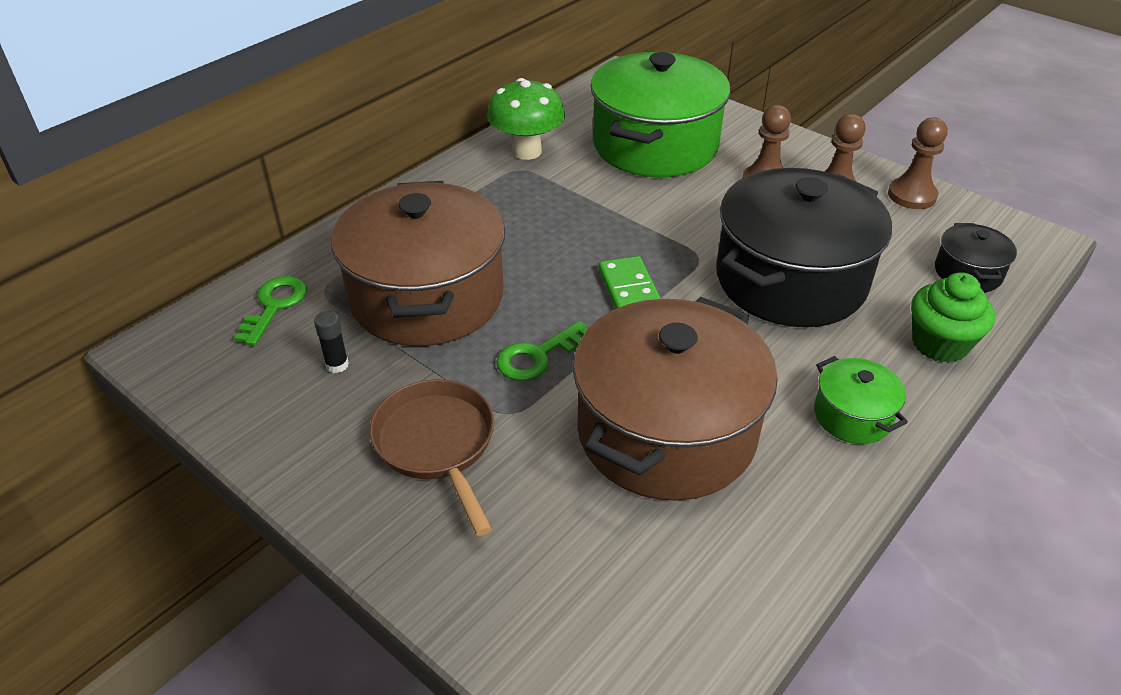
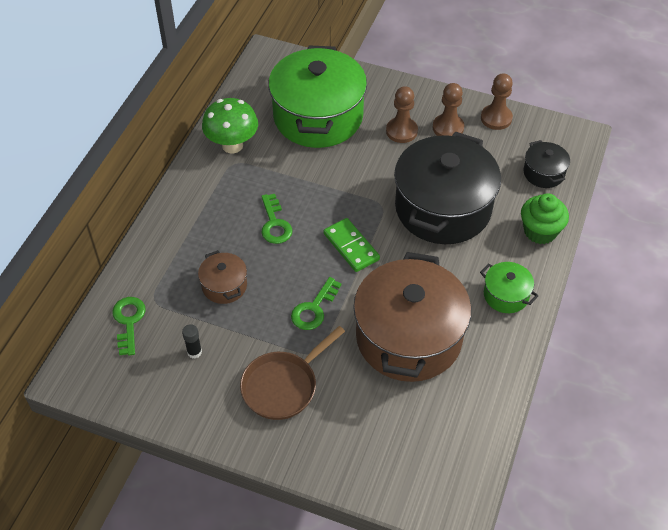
camera: 20 degrees left, 10 degrees up
brown pot [331,181,505,346] -> brown pot [198,250,247,304], size x0.44
brown pan [369,379,494,536] -> brown pan turned 90 degrees counterclockwise [240,326,345,420]
none -> green key [261,194,293,244]

